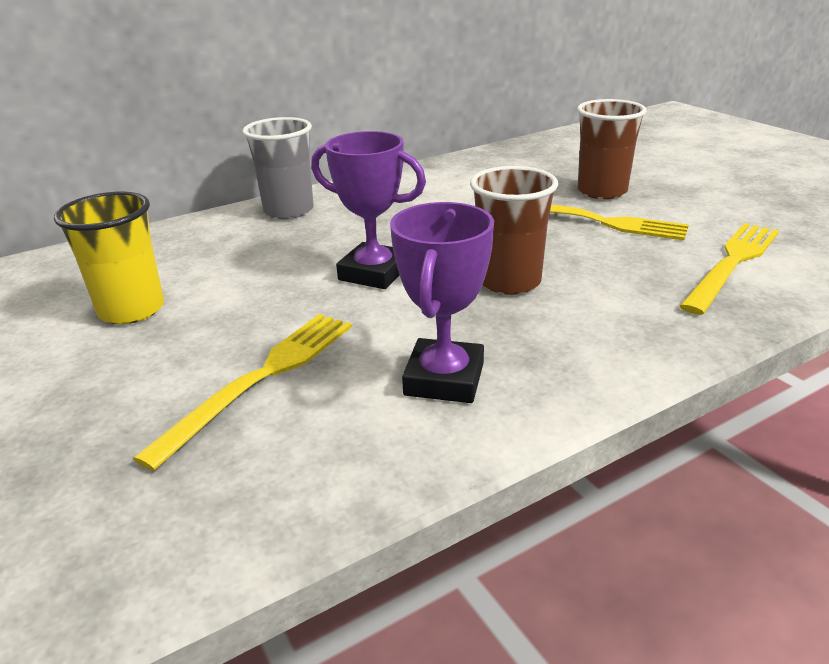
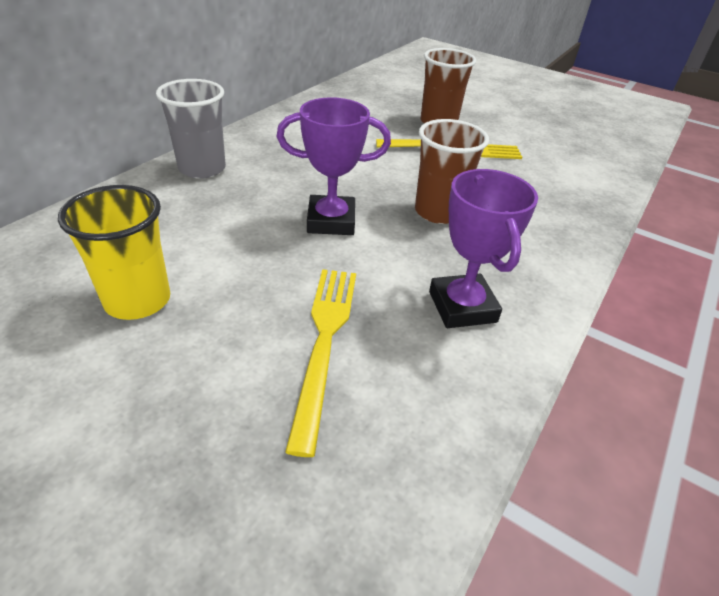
camera: 30 degrees left, 10 degrees up
yellow fork [679,223,779,315] -> none

